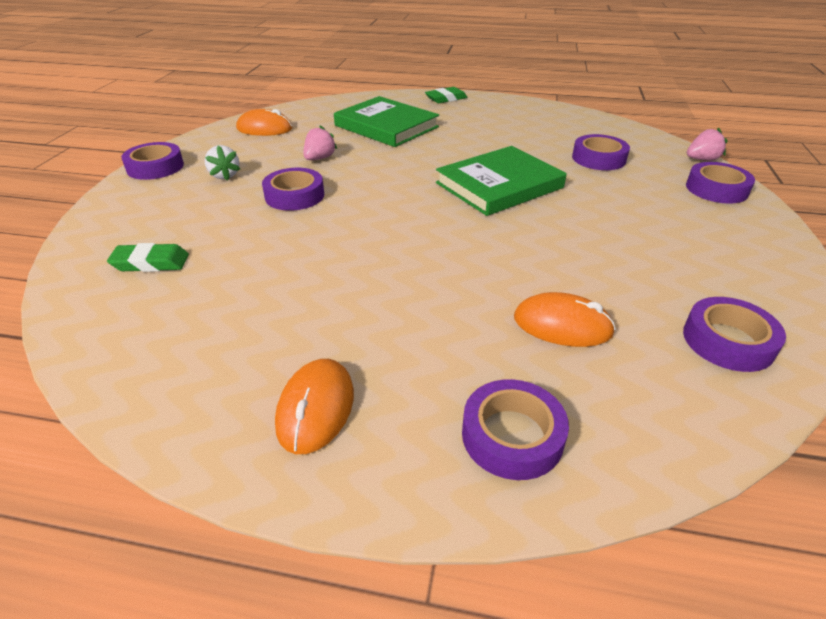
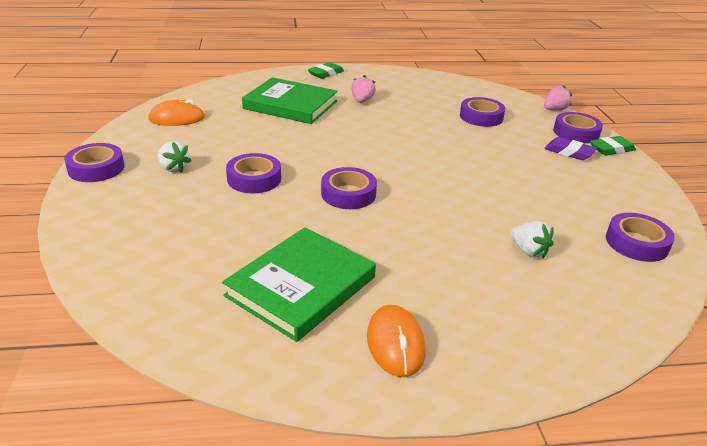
camera: 20 degrees left, 5 degrees down
green eraser [107,243,189,272] -> green eraser moved to [590,136,636,156]
pink strawberry [303,126,337,160] -> pink strawberry moved to [351,75,376,103]
green book [436,146,567,216] -> green book moved to [222,227,376,342]
purple tape [462,379,569,480] -> purple tape moved to [321,167,377,209]
orange mouse [514,292,616,347] -> white strawberry [511,221,554,258]
none -> purple eraser [544,137,597,160]

